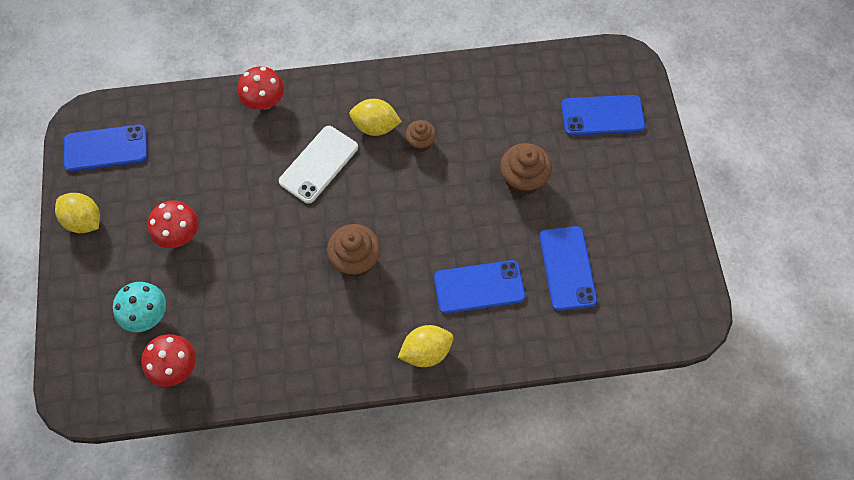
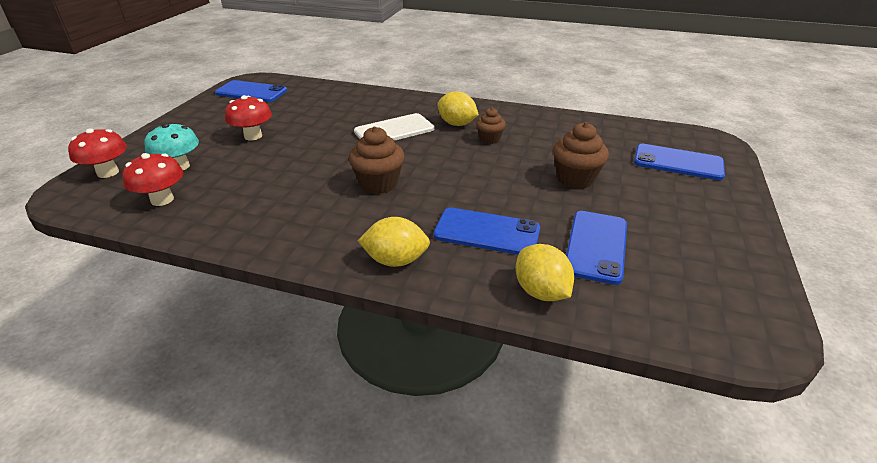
camera: 25 degrees right, 30 degrees down
yellow lemon [55,193,100,233] -> yellow lemon moved to [516,244,574,301]
red mushroom [237,66,284,110] -> red mushroom moved to [68,128,127,178]

